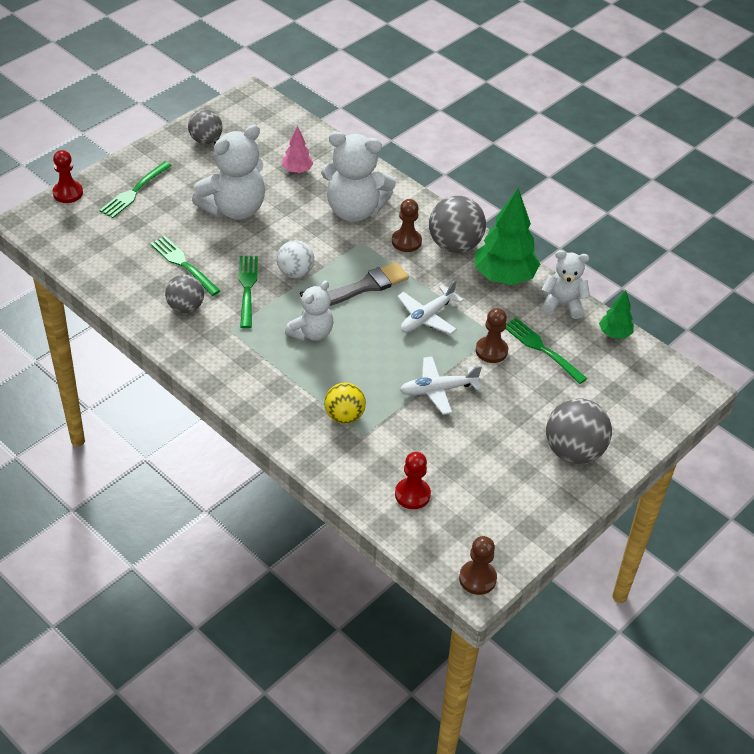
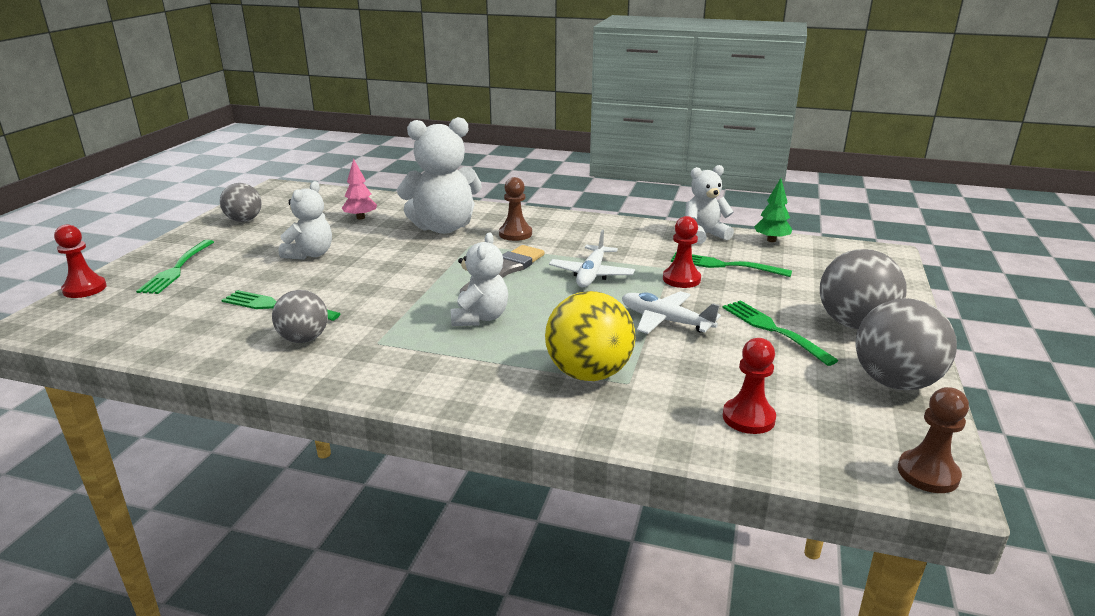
camera: 25 degrees left, 20 degrees down
white teddy bear [192,124,265,220] -> white teddy bear [279,181,332,260], size x0.61
green fork [239,256,258,328] -> green fork moved to [723,300,839,366]
white ball [277,240,314,278] -> none
yellow ball [324,383,366,424] -> yellow ball [545,291,635,381], size x1.55
white plane [400,356,482,415] -> white plane turned 75 degrees clockwise [622,291,721,334]
grey ball [429,196,486,253] -> grey ball moved to [855,298,957,390]
green tree [475,188,540,285] -> none
brown pawn [476,308,508,363] -> red pawn [663,216,701,288]

